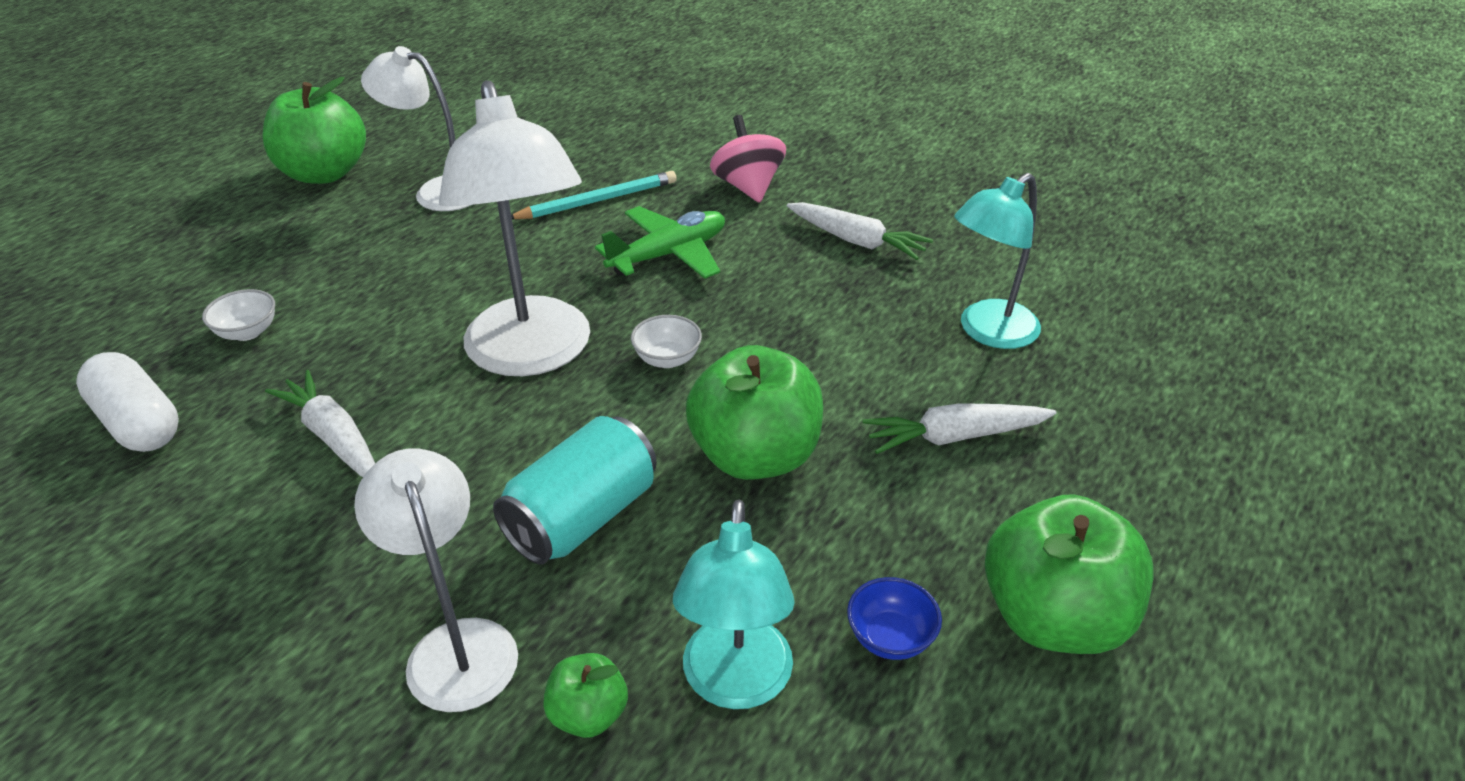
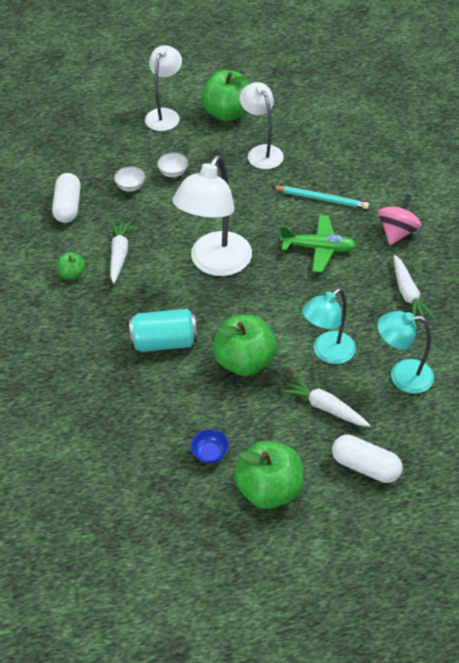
camera: 45 degrees right, 10 degrees up
white lamp [354,449,518,712] -> white lamp moved to [145,45,182,131]
green apple [543,653,628,738] -> green apple moved to [56,252,85,280]
white bowl [631,315,702,368] -> white bowl moved to [157,152,188,177]
turquoise lamp [673,500,795,709] -> turquoise lamp moved to [302,288,356,364]
none -> white capsule [332,435,403,483]

